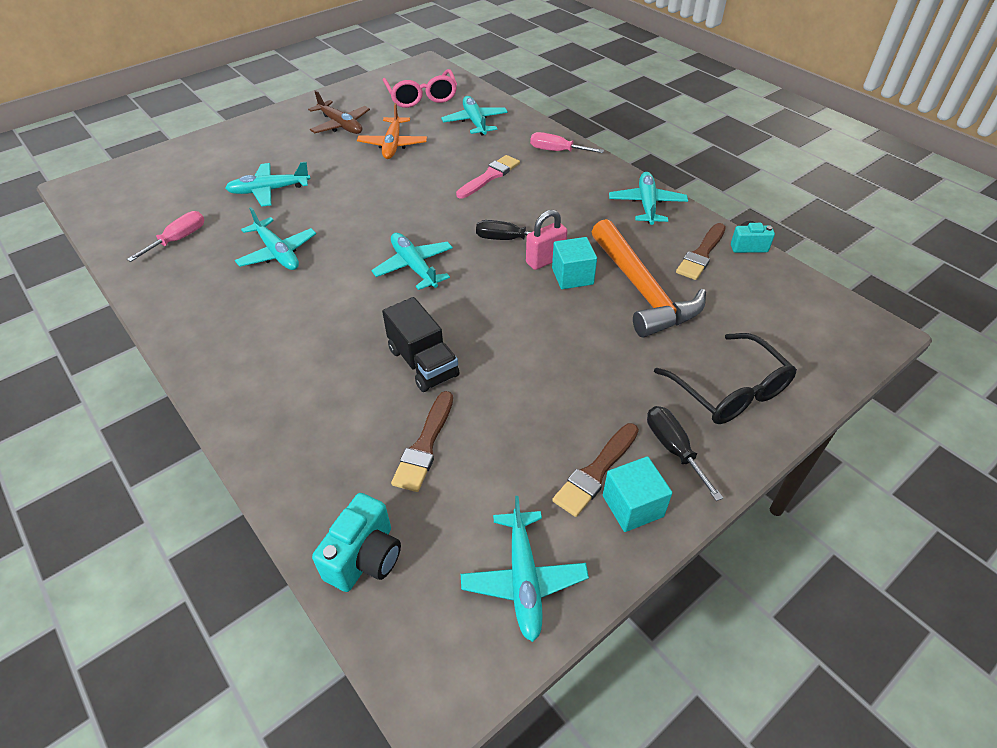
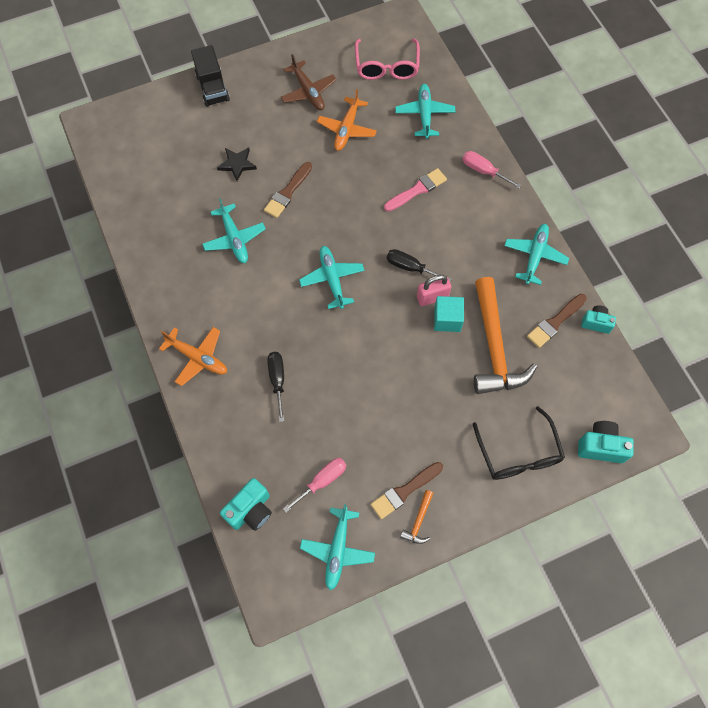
camera: 15 degrees right, 20 degrees up
pink screwdriver [127,211,204,262] -> pink screwdriver moved to [283,458,346,513]
turquoise plane [225,162,311,207] -> black star [217,147,257,181]
black truck [382,297,460,392] -> black truck moved to [191,45,230,107]
brown brush [391,391,453,492] -> brown brush moved to [264,162,312,218]
turquoise cube [603,456,672,532] -> orange hammer [400,490,434,544]
black screwdriver [647,406,723,501] -> black screwdriver moved to [267,352,284,422]
none -> orange plane [159,327,227,386]
none -> turquoise camera [578,421,634,463]

